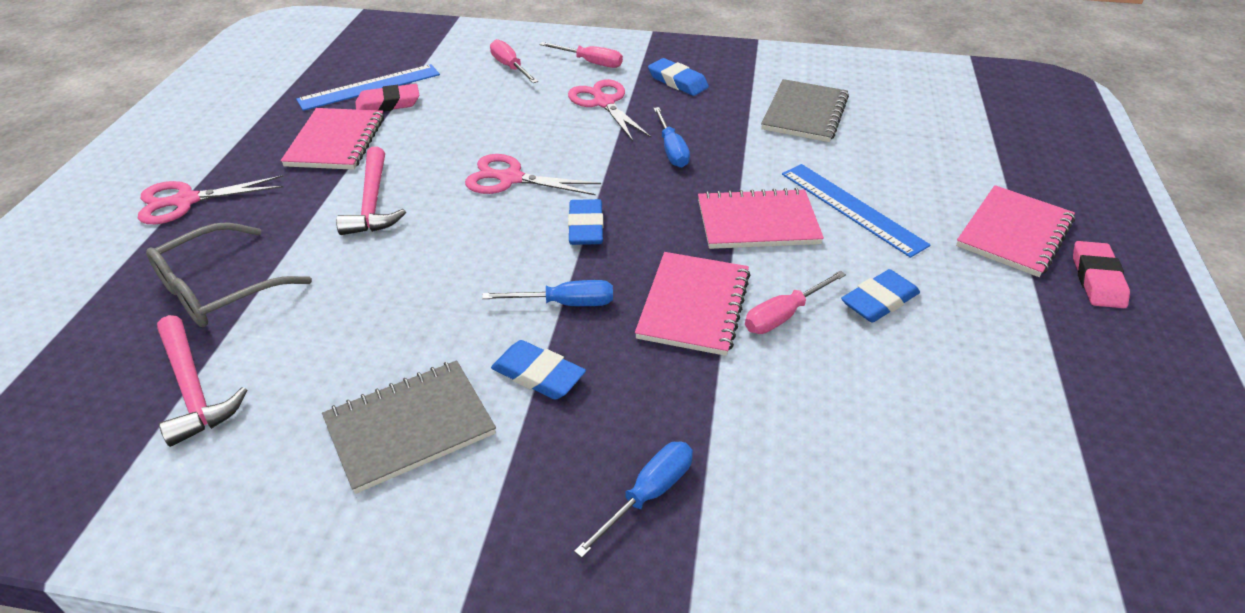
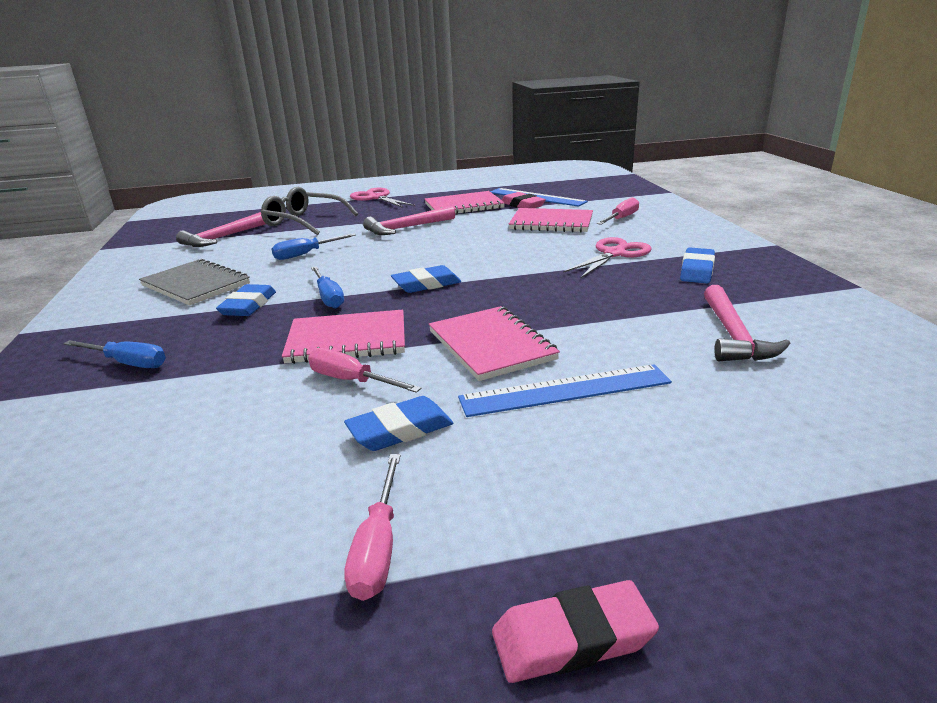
camera: 70 degrees right, 15 degrees down
pink scissors [465,154,601,195] -> none
pink screwdriver [539,42,623,68] -> pink screwdriver moved to [344,454,401,601]
blue screwdriver [653,107,690,168] -> blue screwdriver moved to [272,233,356,260]
grey notebook [761,79,849,142] -> pink hammer [704,285,791,361]
blue ruler [782,164,931,258] -> blue ruler turned 45 degrees clockwise [458,364,672,417]
blue eraser [841,269,920,322] -> blue eraser turned 60 degrees counterclockwise [344,396,453,451]
pink notebook [956,185,1075,277] -> pink notebook moved to [509,208,593,232]

